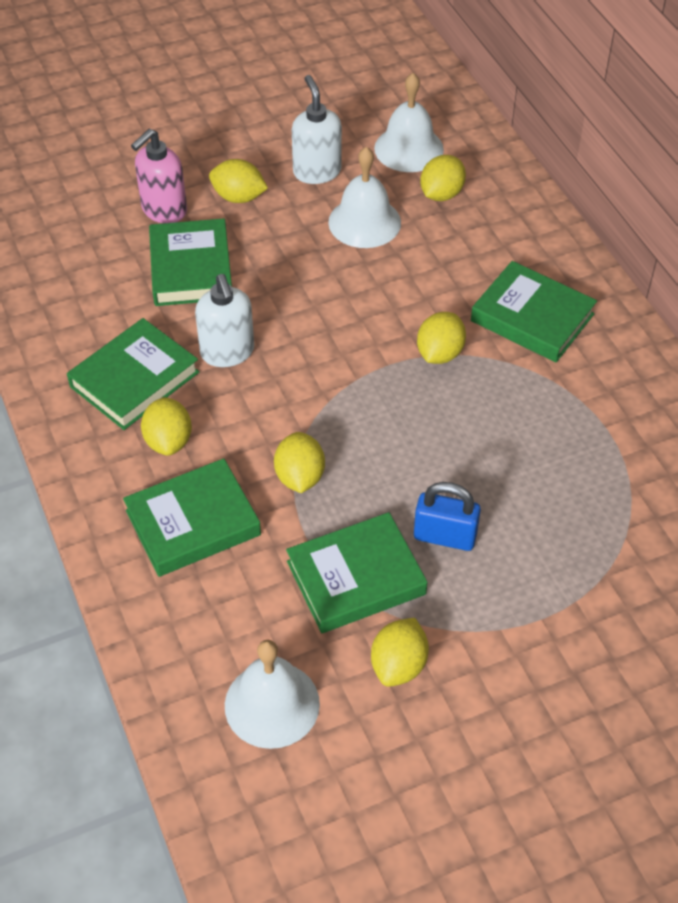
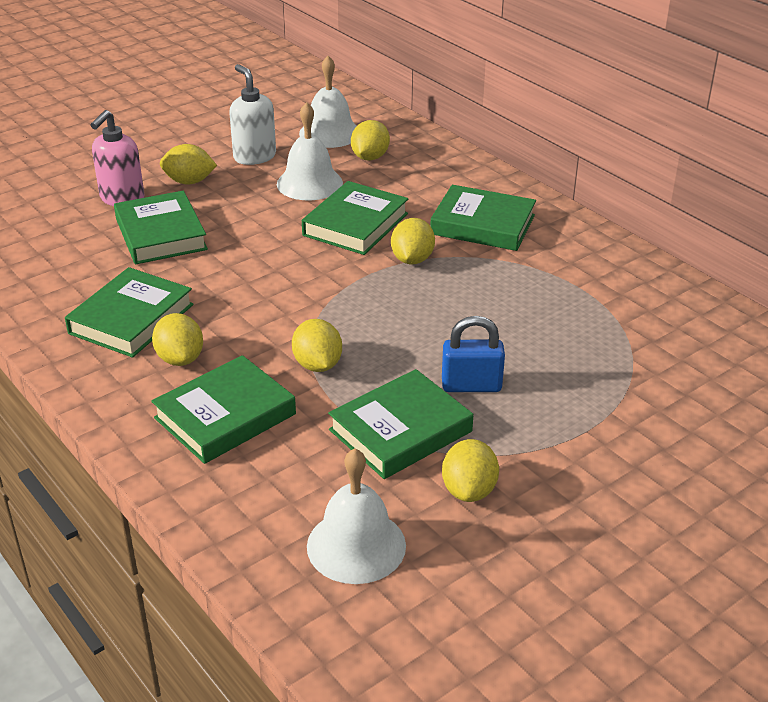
camera: 15 degrees left, 15 degrees down
white soap dispenser [195,274,254,367] -> none
none -> green book [302,181,408,255]

